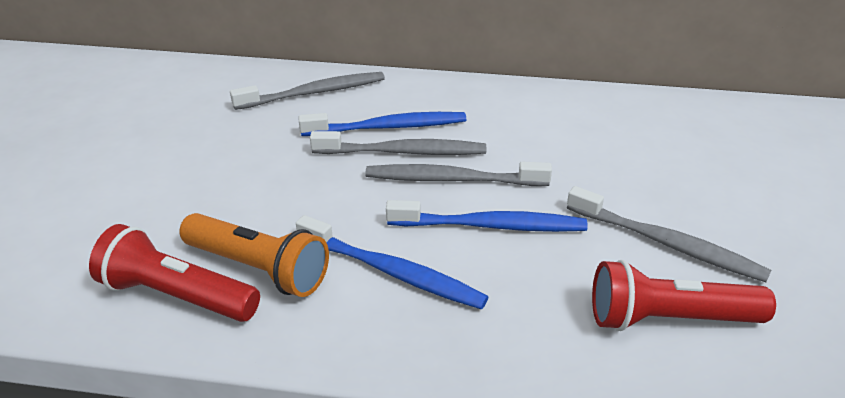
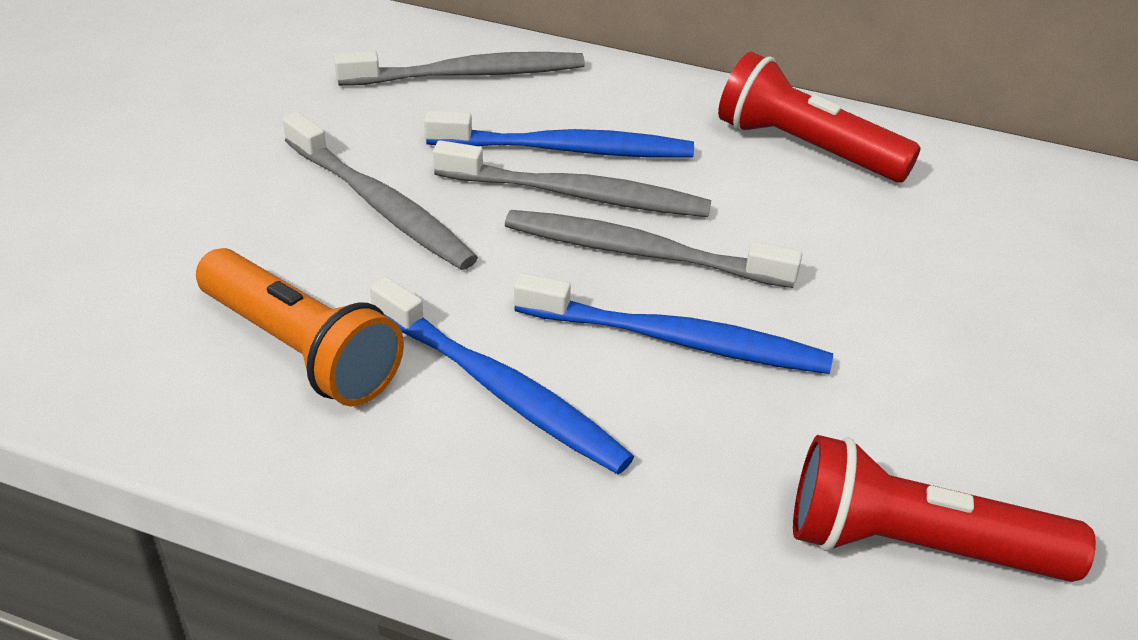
camera: 10 degrees right, 5 degrees up
red flashlight [89,224,260,322] -> red flashlight moved to [718,52,921,182]
grey toothbrush [567,186,772,282] -> grey toothbrush moved to [283,112,478,270]

